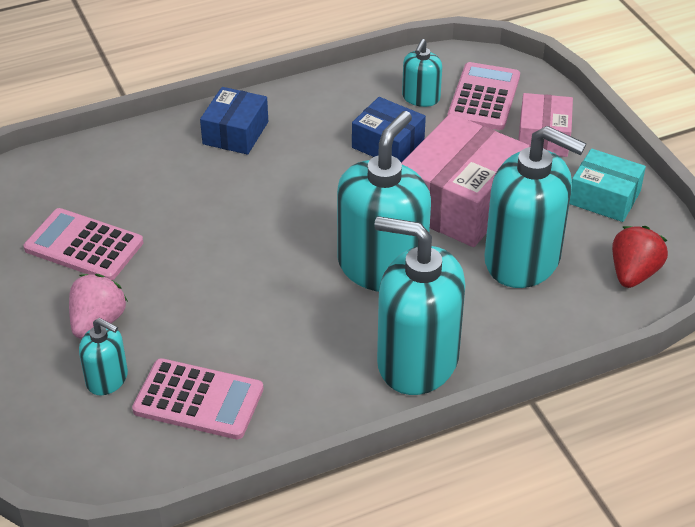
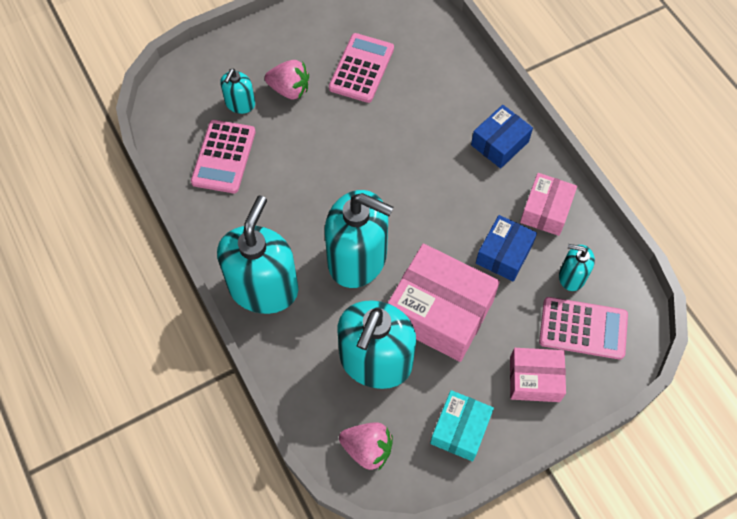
camera: 85 degrees right, 20 degrees up
blue box [200,87,268,155] -> blue box turned 60 degrees counterclockwise [471,105,533,168]
red strawberry [612,226,668,288] -> pink strawberry [339,422,393,471]
none -> pink box [520,173,577,236]

